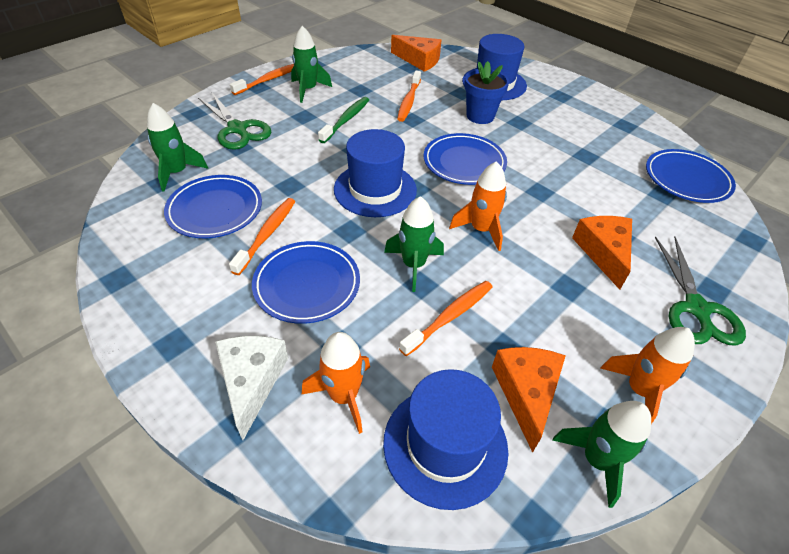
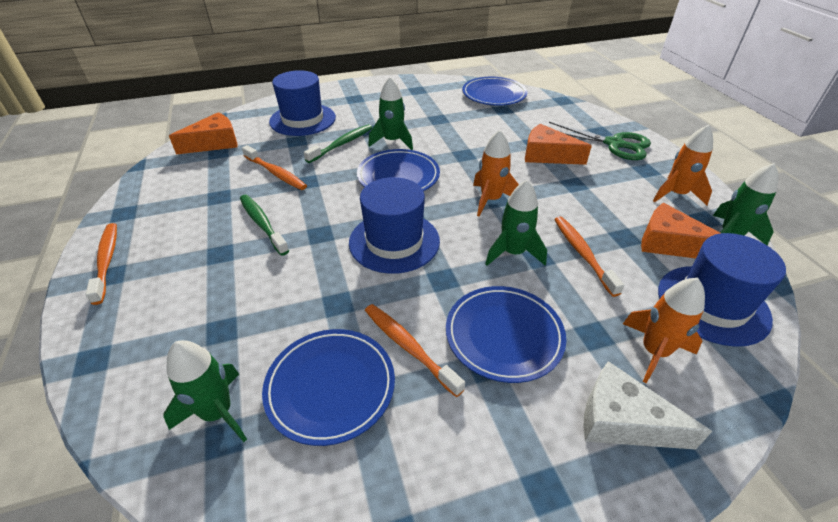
camera: 60 degrees left, 5 degrees down
green scissors [198,93,271,150] -> none
green rocket [291,26,332,103] -> green rocket moved to [368,77,413,150]
blue flower pot [464,61,509,124] -> green toothbrush [304,124,373,163]

